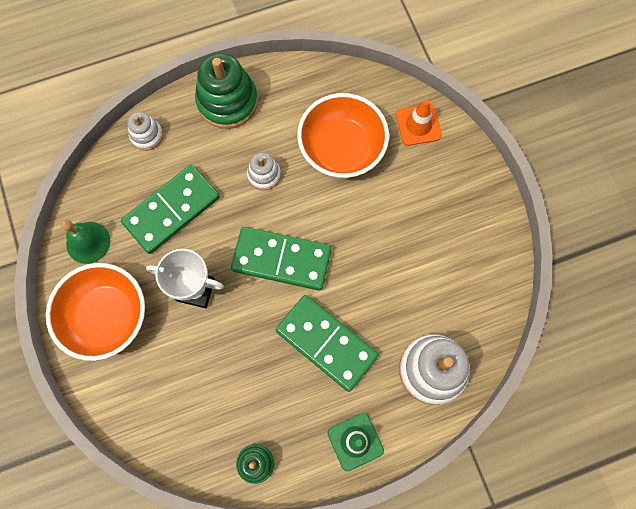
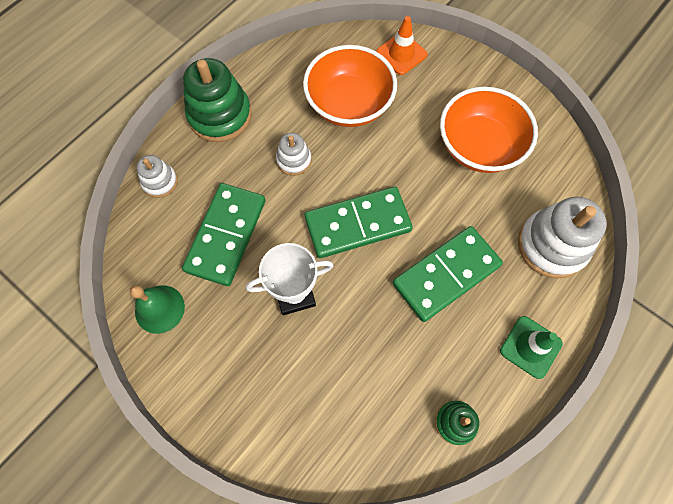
camera: 30 degrees left, 5 degrees down
orange bowl [46,263,145,361] -> orange bowl moved to [440,87,538,173]
green domino [276,295,379,392] -> green domino turned 45 degrees counterclockwise [393,226,503,322]

